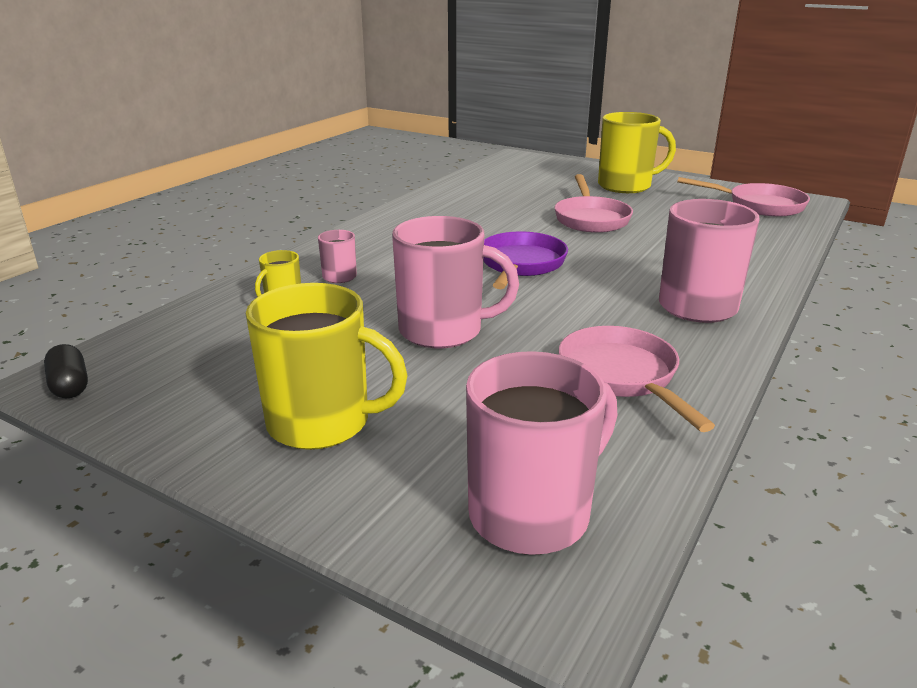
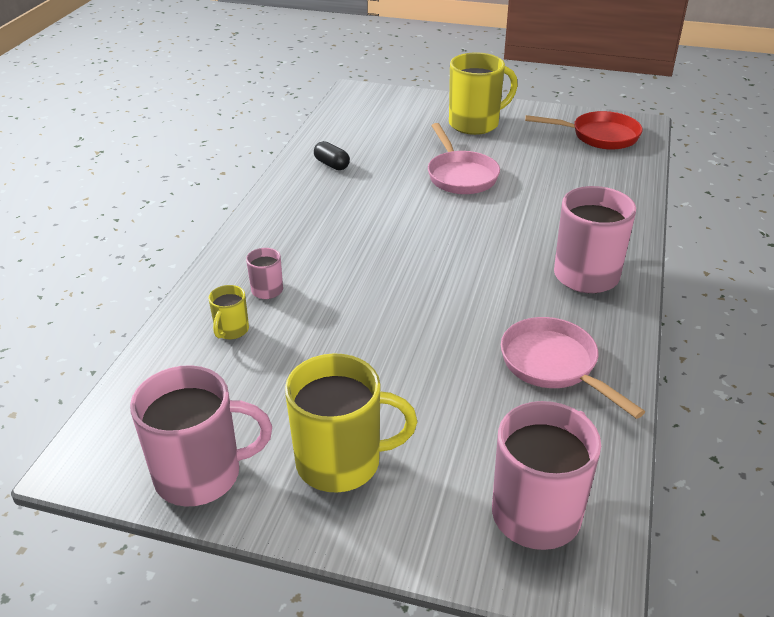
camera: 15 degrees left, 10 degrees up
black capsule [44,344,88,398] -> black capsule moved to [314,141,350,170]
pink mug [392,216,519,348] -> pink mug moved to [130,365,272,507]
purple pan [483,232,568,289] -> none
pink pan [677,177,810,217] -> red pan [525,111,643,150]

